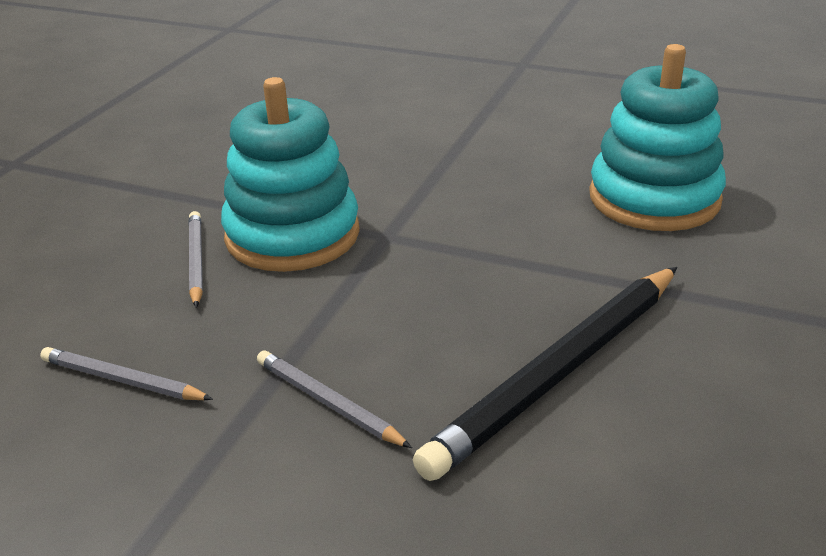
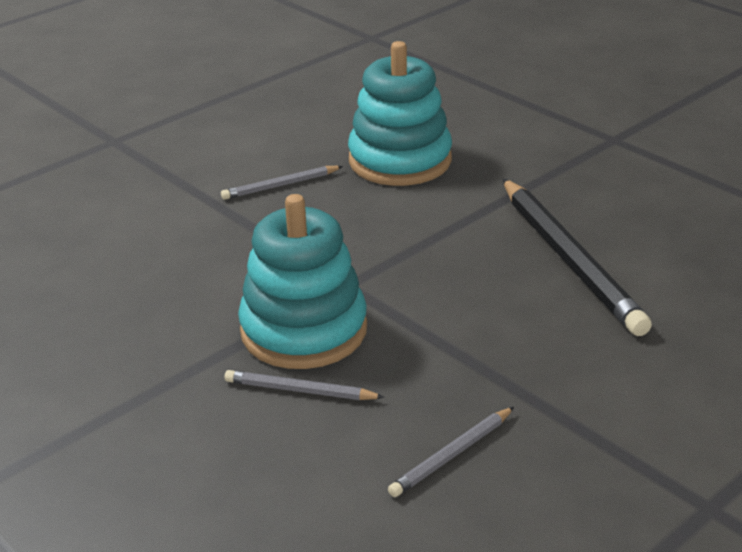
camera: 65 degrees left, 0 degrees up
grey pencil [257,350,412,448] -> grey pencil moved to [221,166,343,200]

